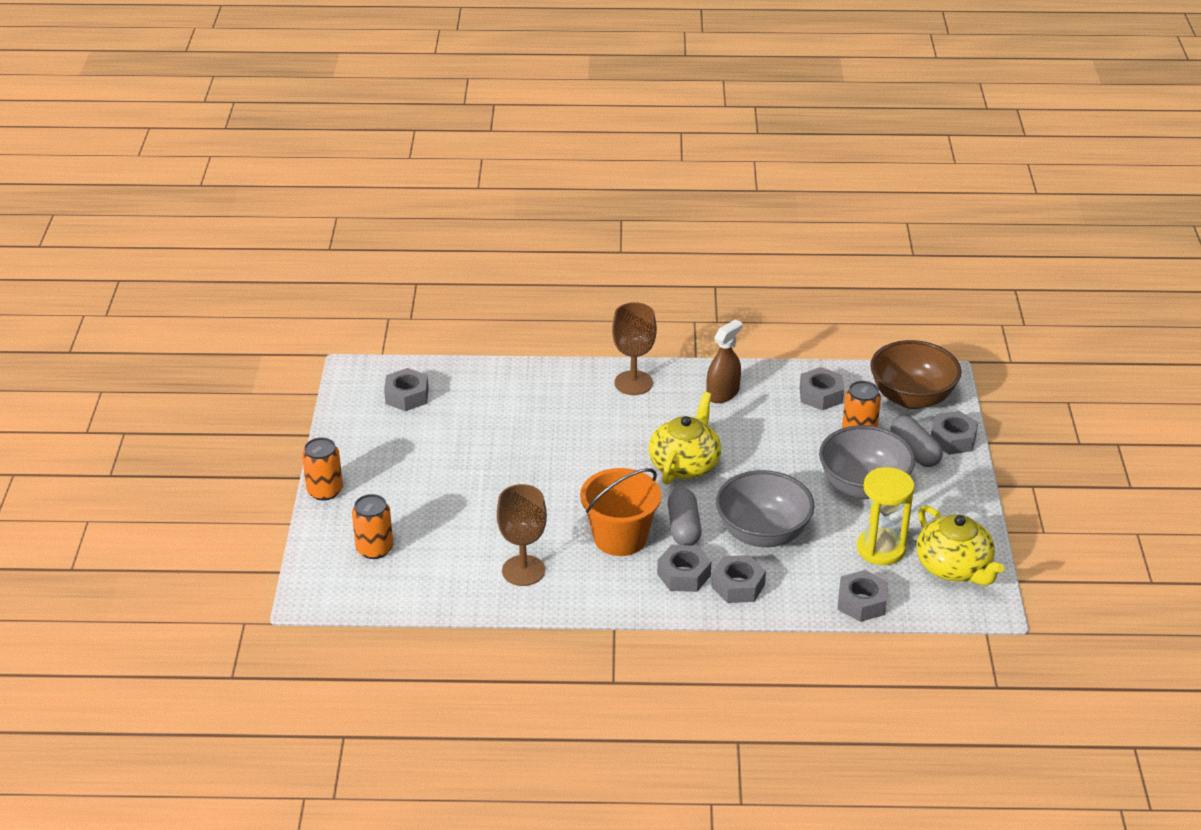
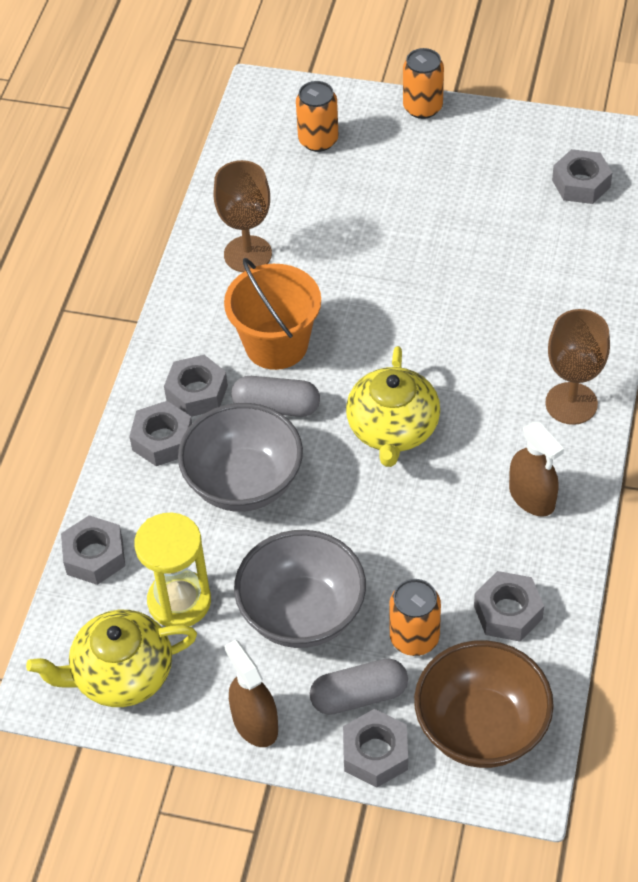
camera: 105 degrees right, 15 degrees up
yellow teapot [649,392,721,485] -> yellow teapot turned 60 degrees clockwise [346,346,440,467]
none -> brown spray bottle [224,640,278,747]

